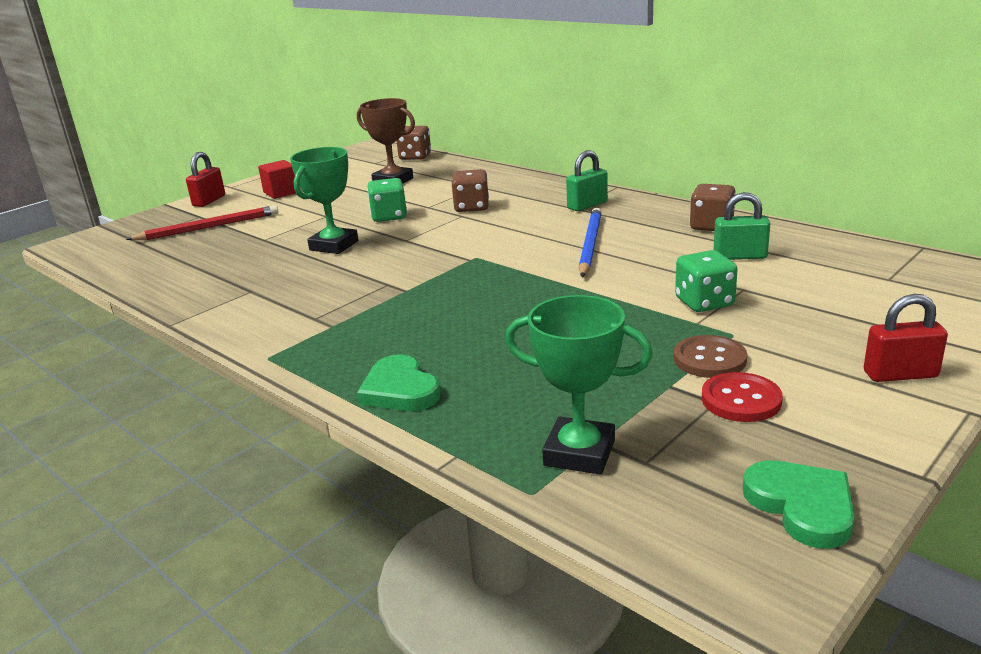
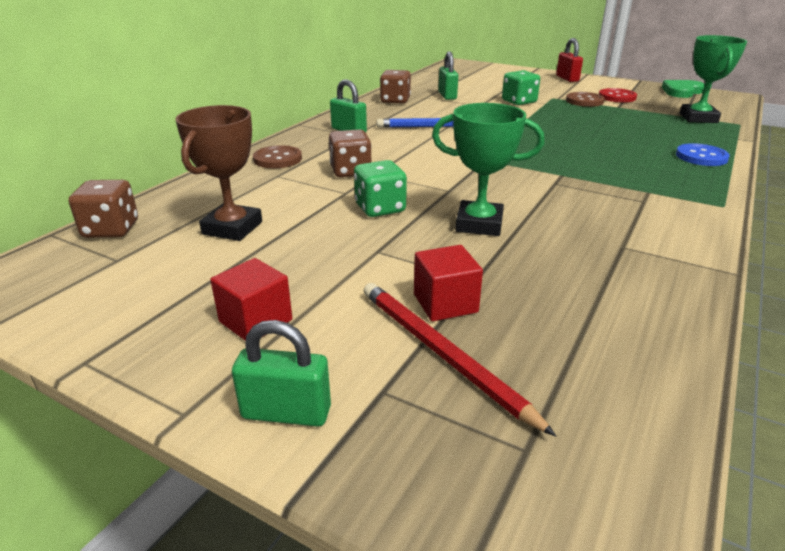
camera: 105 degrees left, 5 degrees up
red padlock [186,152,225,207] -> green padlock [232,320,331,427]
green heart [357,354,441,411] -> blue button [676,143,730,166]
none -> brown button [253,145,302,168]
none -> red cube [414,245,483,321]

